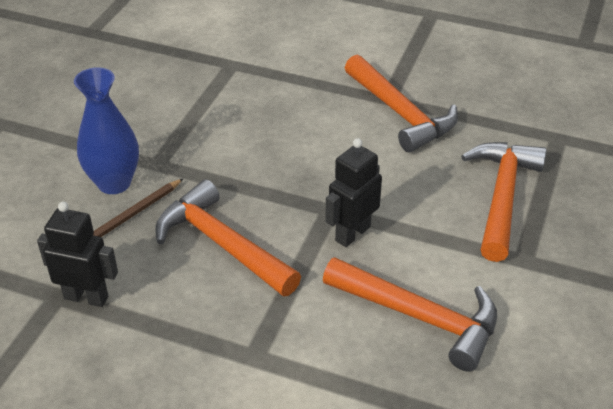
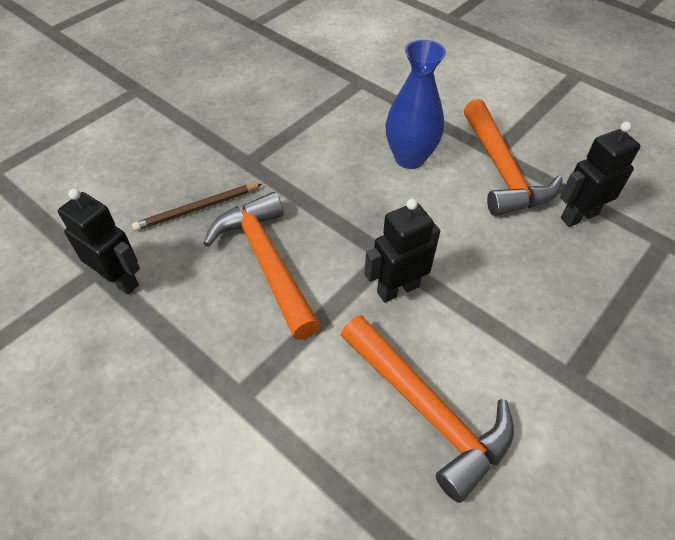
camera: 20 degrees right, 10 degrees up
blue vase [74,67,139,194] -> blue vase moved to [386,40,446,169]
orange hammer [461,142,547,262] -> none
none -> black robot [560,122,640,227]

